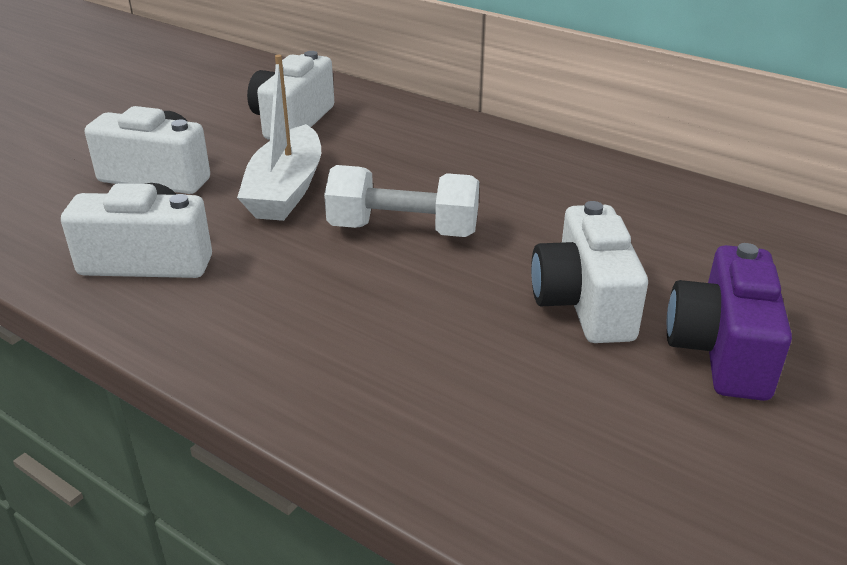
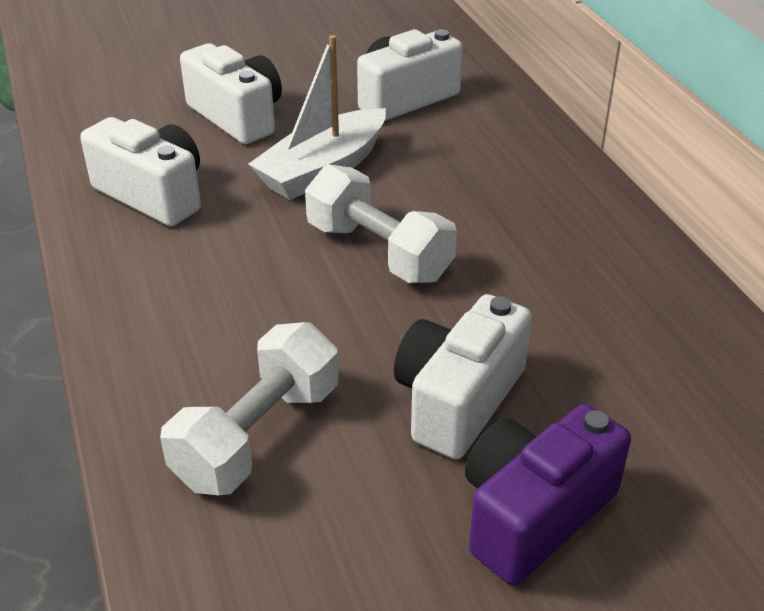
camera: 35 degrees right, 5 degrees up
none -> white dumbbell [160,322,339,495]

